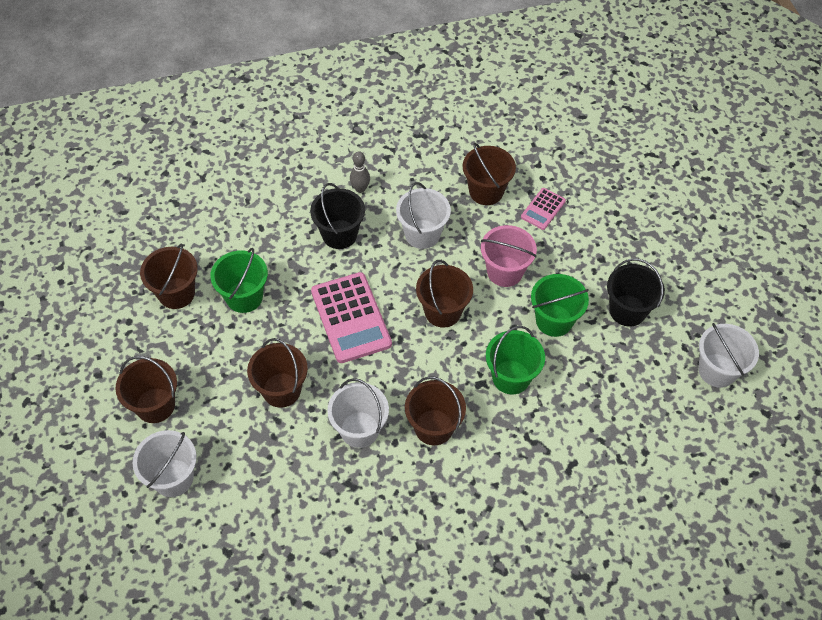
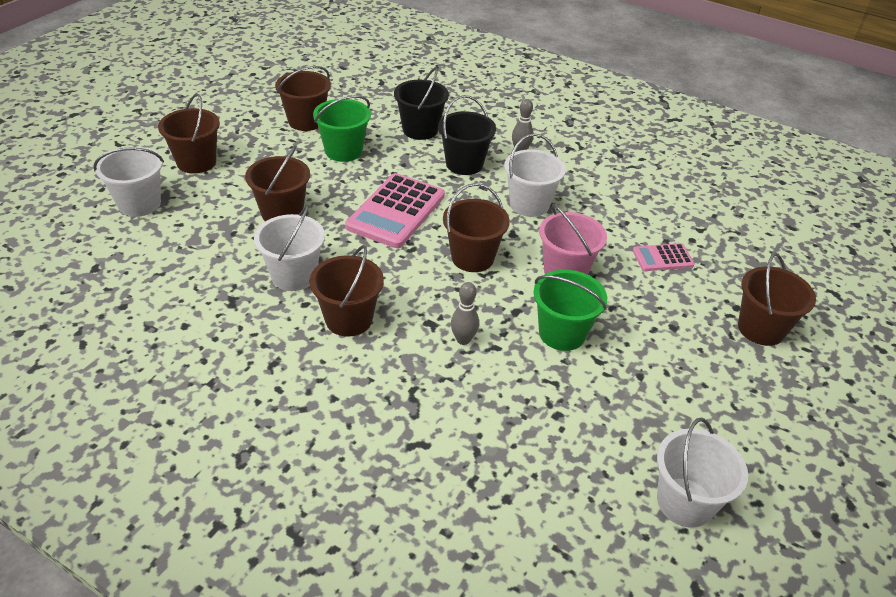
camera: 45 degrees right, 15 degrees down
brown bucket [463,143,516,205] -> brown bucket moved to [738,253,816,346]
green bucket [486,326,545,394] -> grey bowling pin [451,282,479,345]
black bucket [607,258,665,327] -> black bucket moved to [394,67,449,140]

